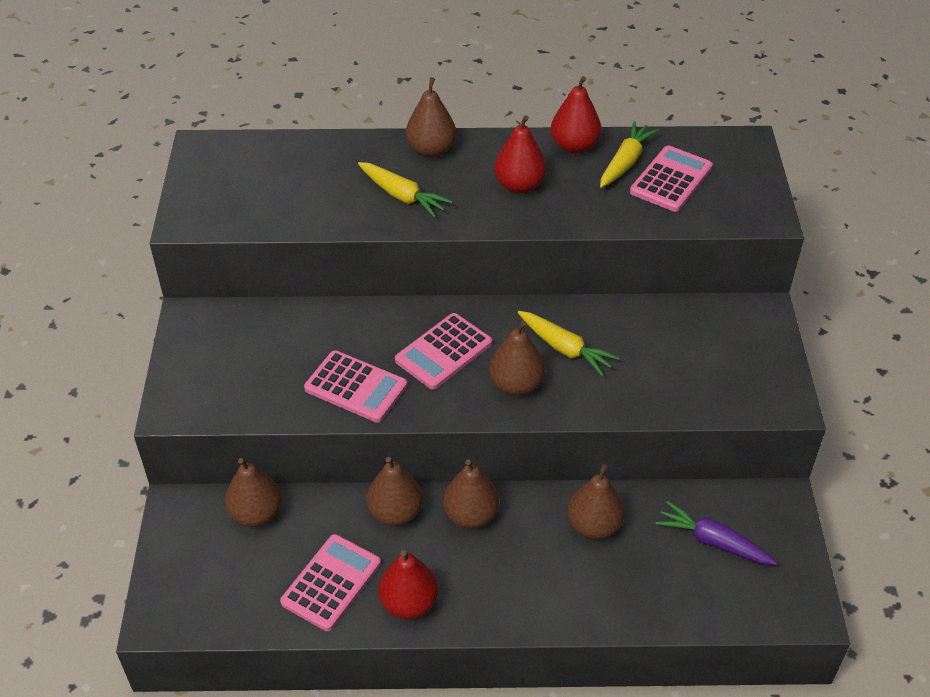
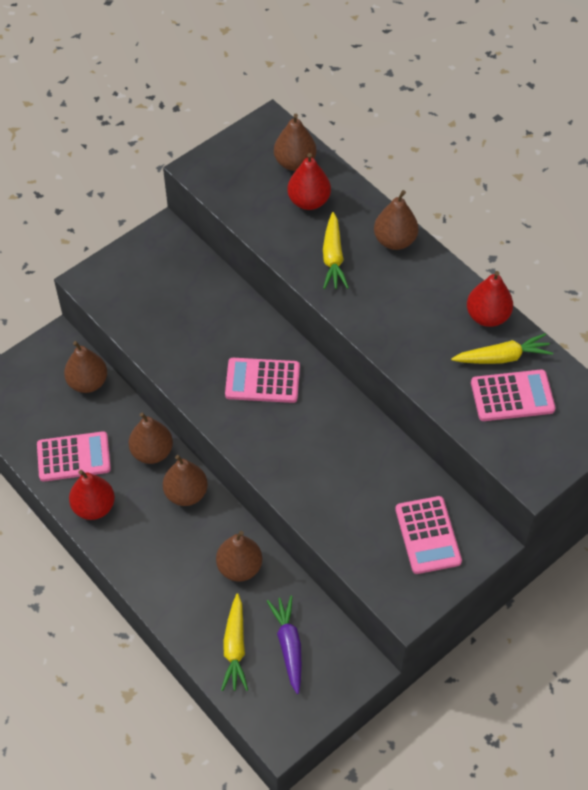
camera: 50 degrees right, 10 degrees up
pink calculator [304,350,407,422] -> pink calculator moved to [395,496,462,574]
brown pear [489,321,545,396] -> brown pear moved to [274,113,316,171]
red pear [494,115,546,194] -> red pear moved to [287,153,331,210]
yellow carrot [517,311,620,376] -> yellow carrot moved to [221,593,248,691]

